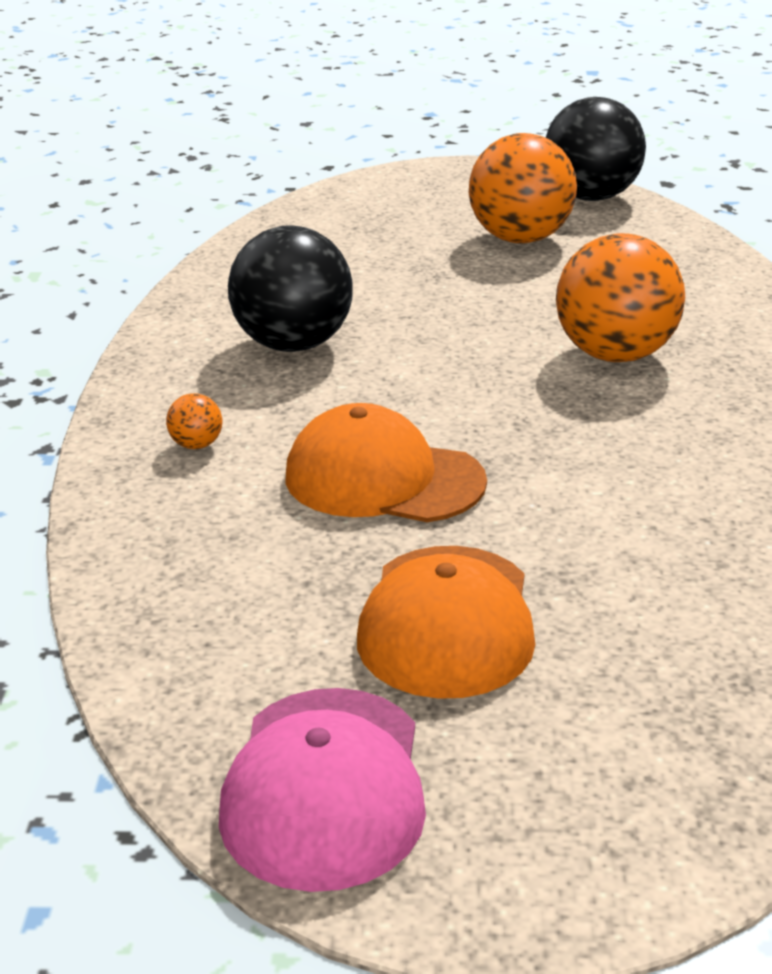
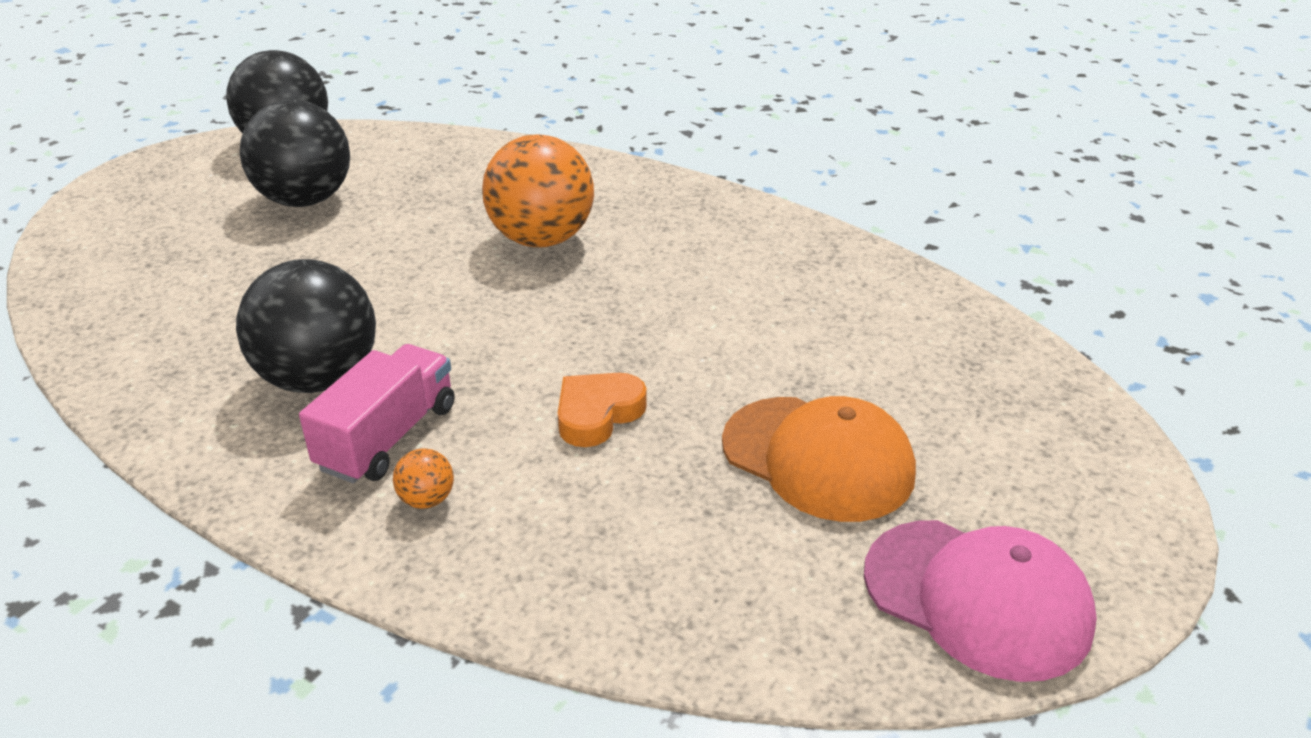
camera: 60 degrees left, 5 degrees up
orange cap [286,403,487,522] -> orange heart [558,373,647,447]
orange ball [469,133,577,244] -> black ball [240,100,350,207]
none -> pink truck [299,344,455,483]

